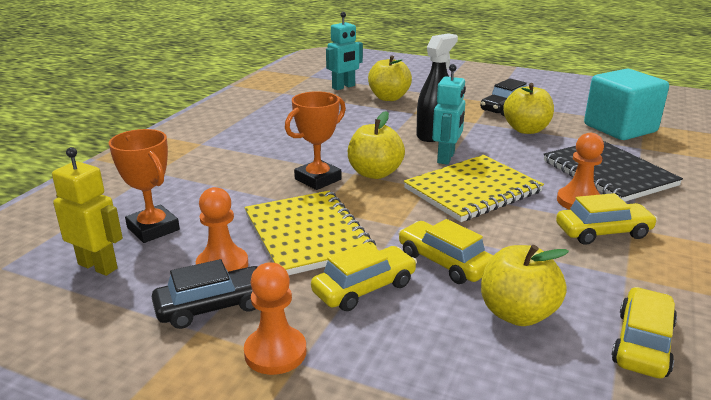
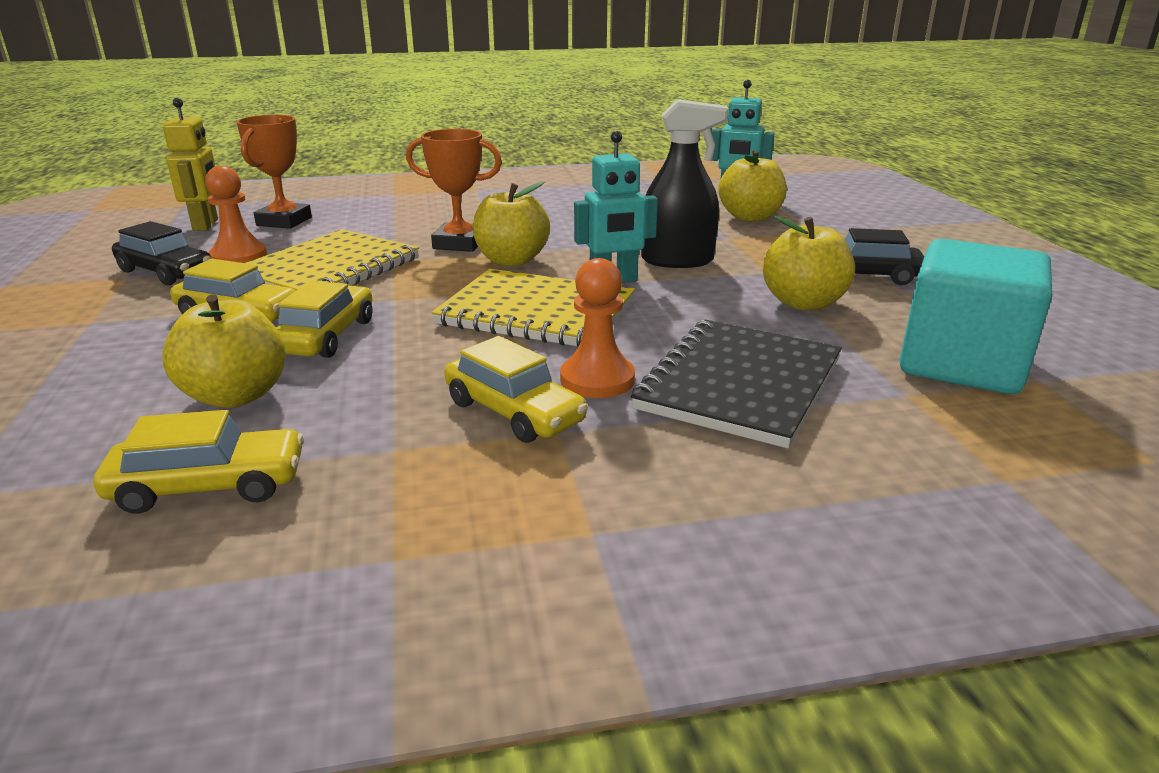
camera: 55 degrees right, 0 degrees up
orange pawn [244,262,306,375] -> none

